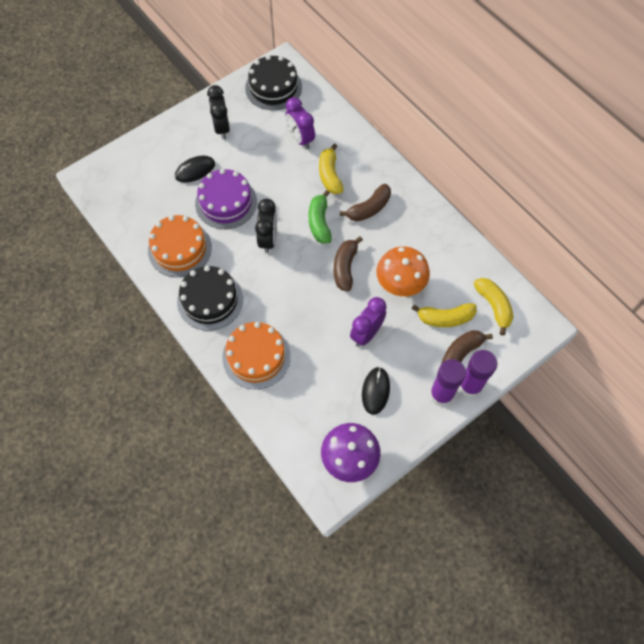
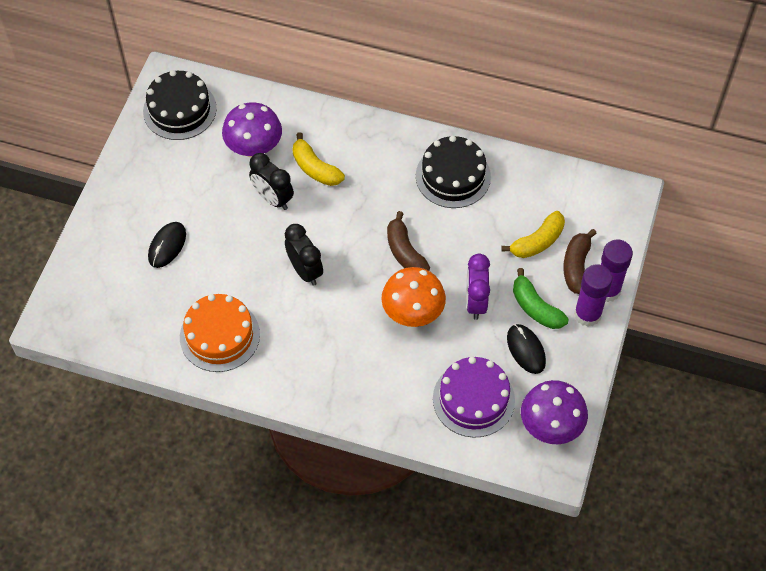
camera: 35 degrees left, 5 degrees down
black cake [177,266,243,331] -> black cake moved to [416,135,491,208]
purple cake [195,169,257,229] -> purple cake moved to [433,357,515,438]
black clock [207,85,230,140] -> black clock moved to [249,153,294,210]
orange cake [222,322,291,389] -> none
purple clock [285,97,315,149] -> purple mushroom [222,102,282,158]
green banana [309,190,331,244] -> green banana moved to [513,268,569,329]
brown banana [340,184,391,221] -> none
orange mushroom [376,246,430,296] -> orange mushroom moved to [381,267,446,327]
yellow banana [474,278,514,335] -> none

